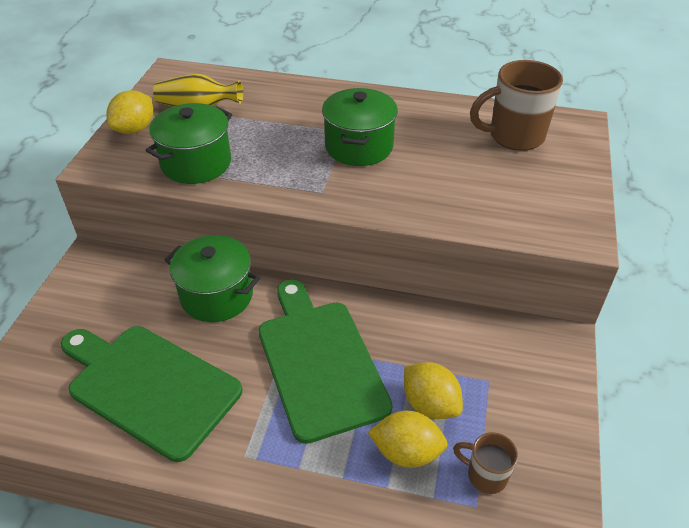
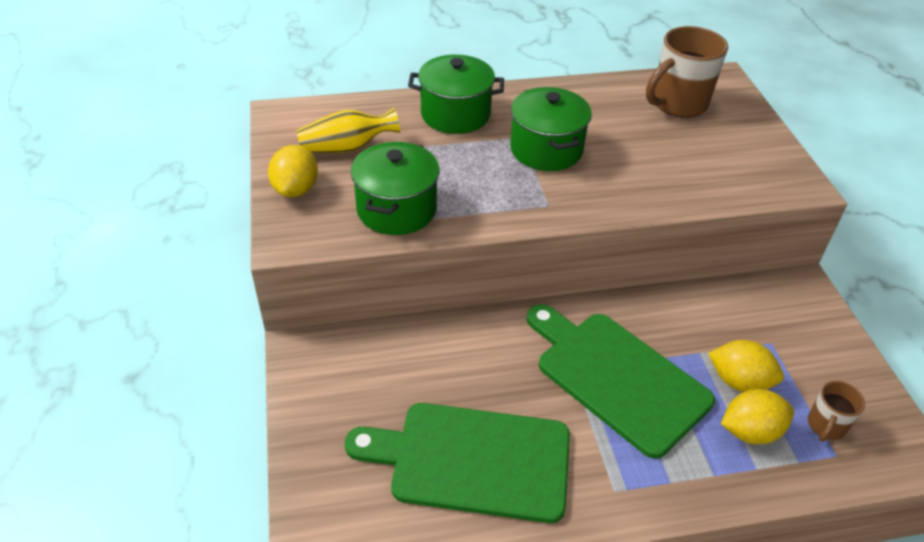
camera: 25 degrees left, 0 degrees up
green pot [165,235,260,322] -> green pot moved to [408,55,504,134]
brown mug [453,432,518,494] -> brown mug turned 60 degrees counterclockwise [808,381,865,442]

